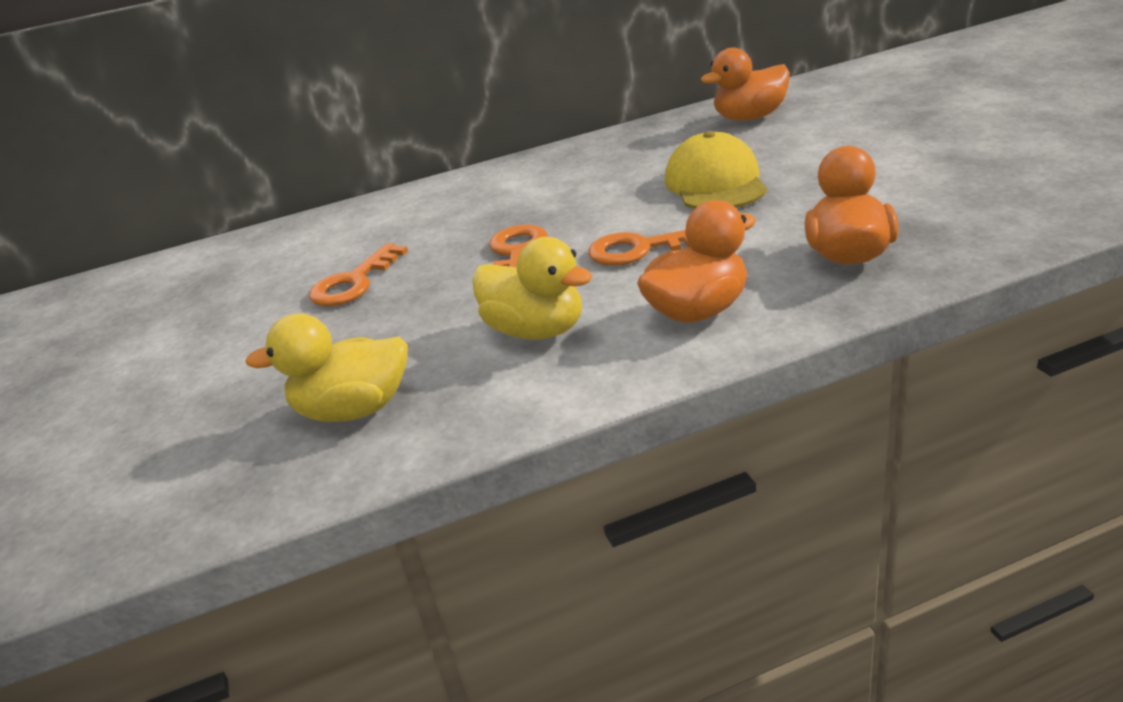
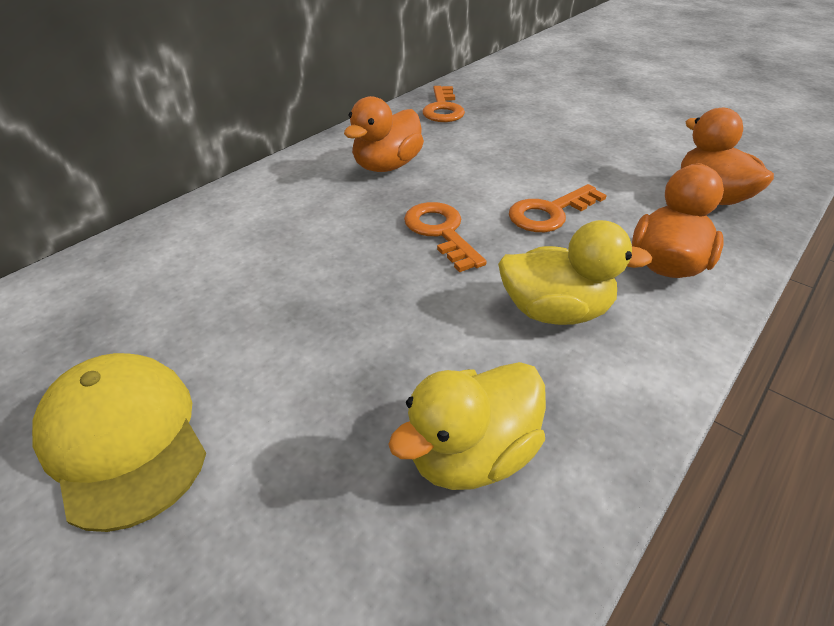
camera: 35 degrees left, 10 degrees up
orange key [309,243,408,306] -> orange key moved to [423,86,465,122]
yellow cap [665,131,767,209] -> yellow cap moved to [32,353,206,532]
orange duck [701,48,790,121] -> orange duck moved to [344,96,424,172]

